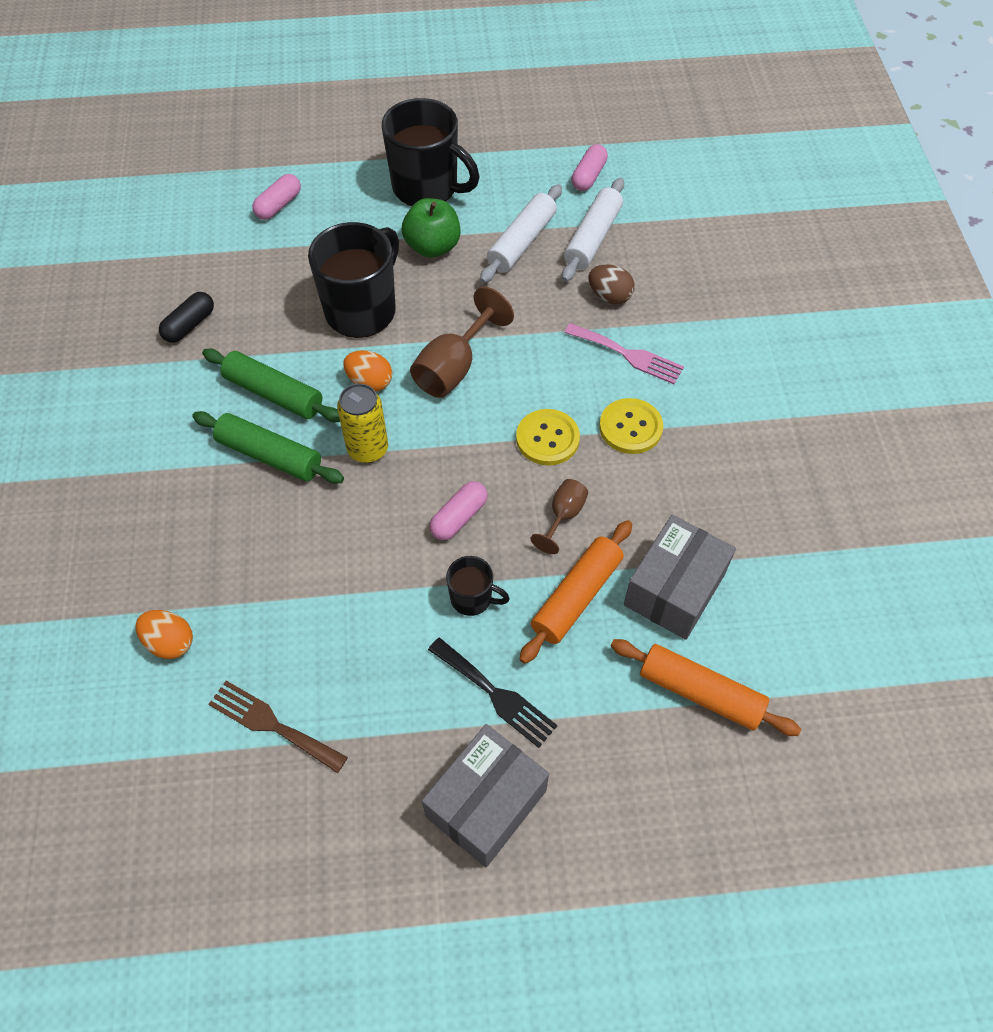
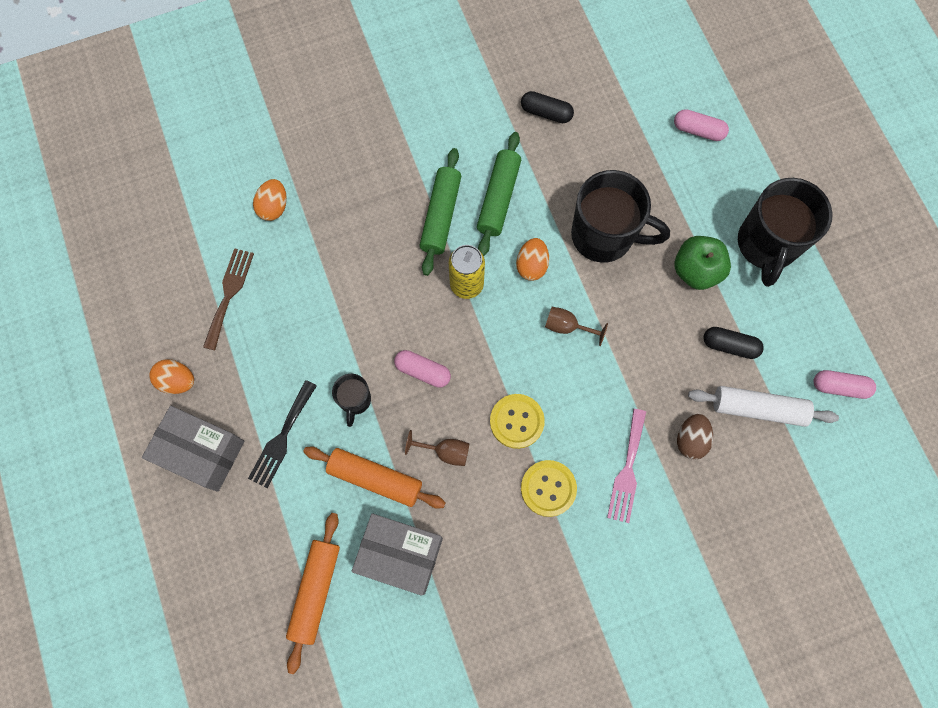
camera: 75 degrees right, 15 degrees up
brown goblet [410,287,514,398] -> brown goblet [545,307,608,346], size x0.58
white rolling pin [480,184,562,283] -> black capsule [703,327,764,359]
none -> orange egg [149,359,194,394]

